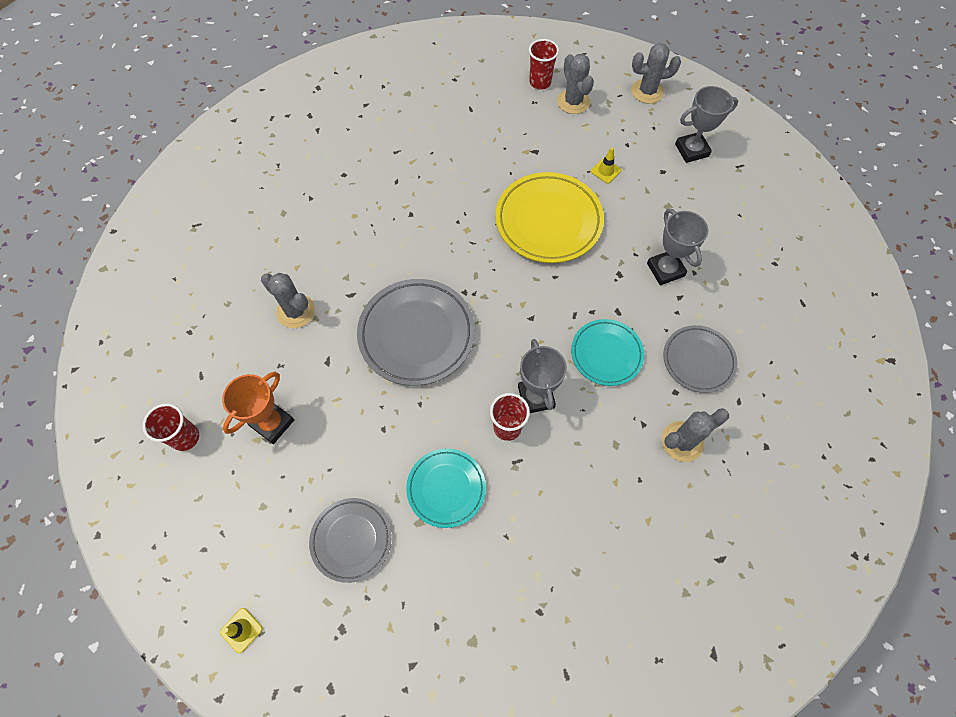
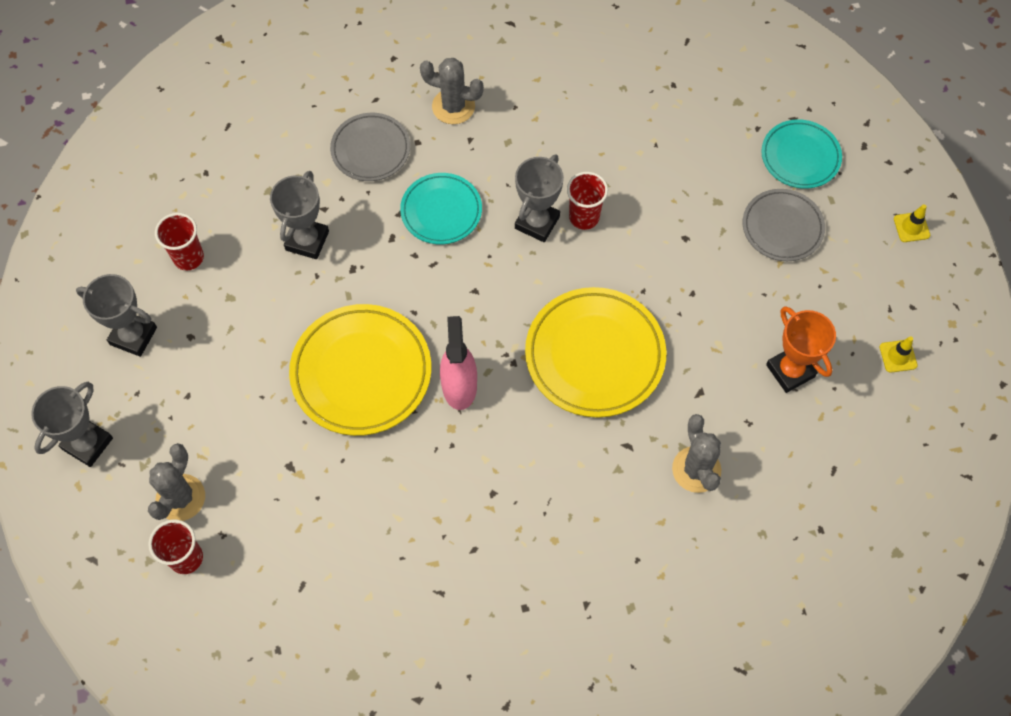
camera: 140 degrees left, 0 degrees up
red cup [142,403,199,451] -> red cup moved to [155,213,204,270]
orange trophy [222,372,294,444] -> orange trophy turned 75 degrees clockwise [766,306,836,393]
grey plate [357,279,475,386] -> yellow plate [525,287,666,417]
turquoise plate [406,448,486,528] -> turquoise plate moved to [761,120,842,189]
yellow traffic cone [591,147,621,184] -> yellow traffic cone moved to [880,336,918,373]
grey cactus [631,43,681,104] -> grey trophy [31,382,113,467]
none -> pink spray bottle [440,316,477,410]

